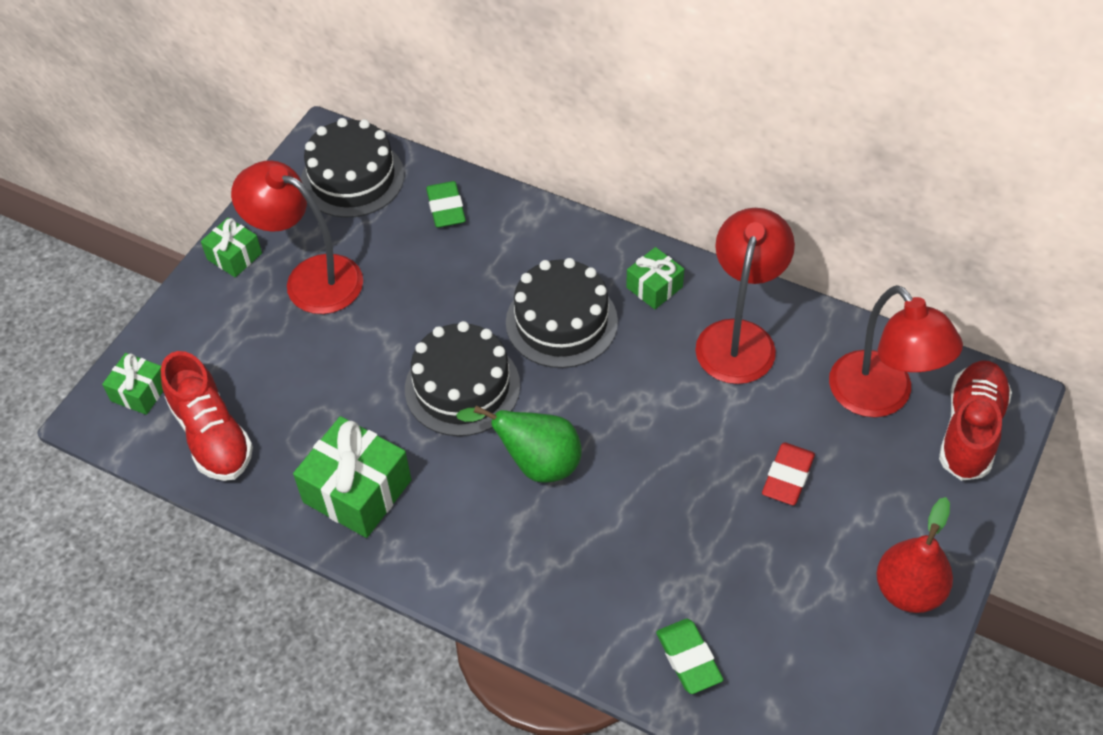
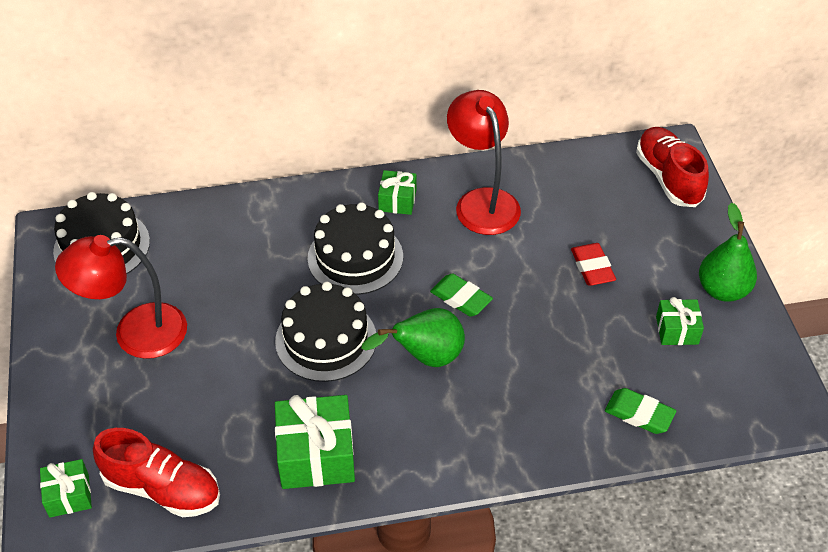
camera: 40 degrees left, 5 degrees down
green gift [201,217,262,277] -> green gift moved to [656,297,704,345]
green eraser [426,181,466,228] -> green eraser moved to [430,273,493,317]
red lamp [829,285,963,417] -> none
red pear [877,497,953,613] -> green pear [699,202,757,302]

